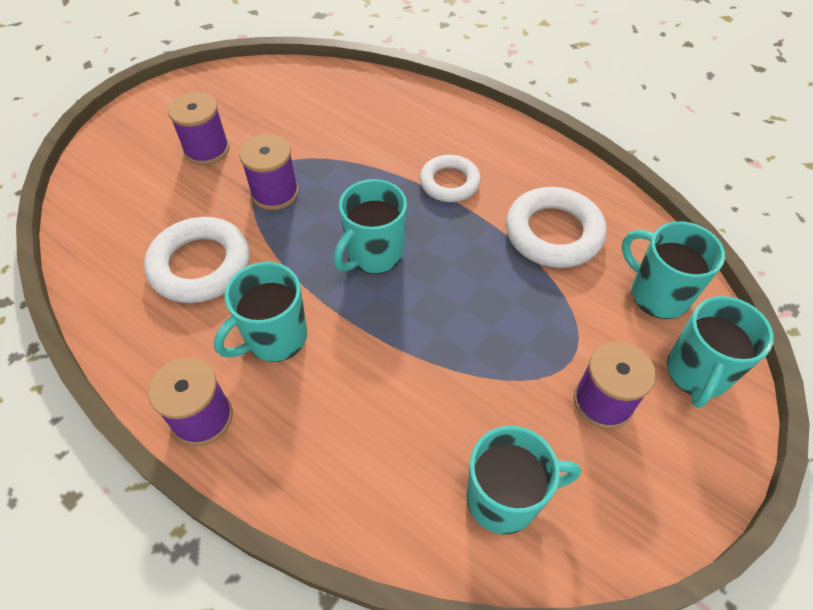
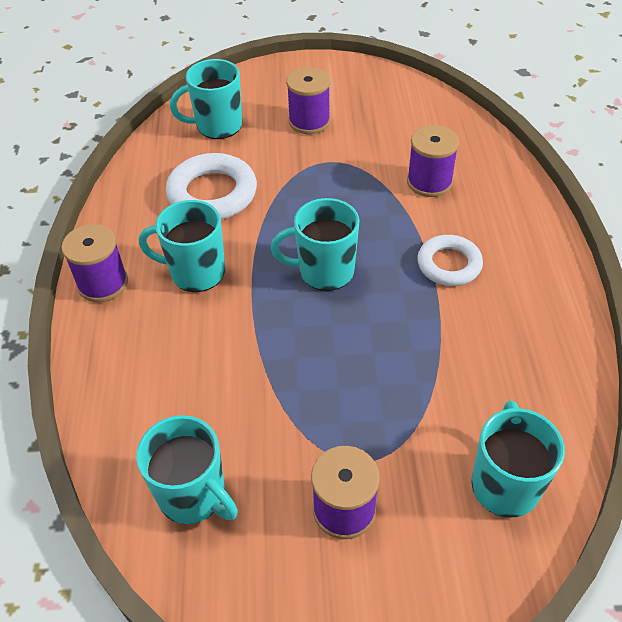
camera: 50 degrees right, 5 degrees down
purple spool [239,134,299,210] -> purple spool moved to [407,125,459,197]
white ring [506,187,607,268] -> none
turquoise mug [667,296,774,408] -> turquoise mug moved to [170,59,242,139]

